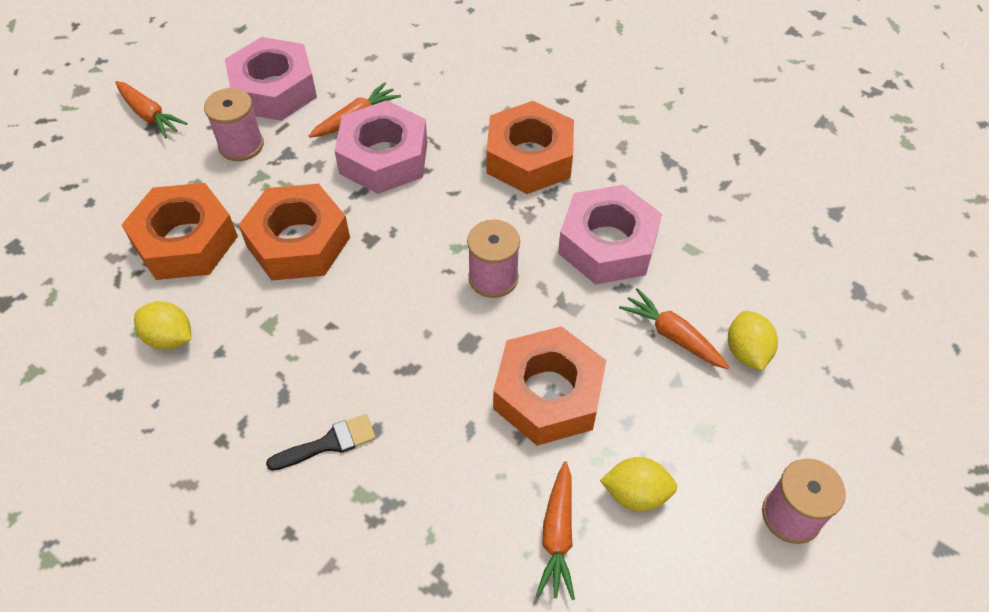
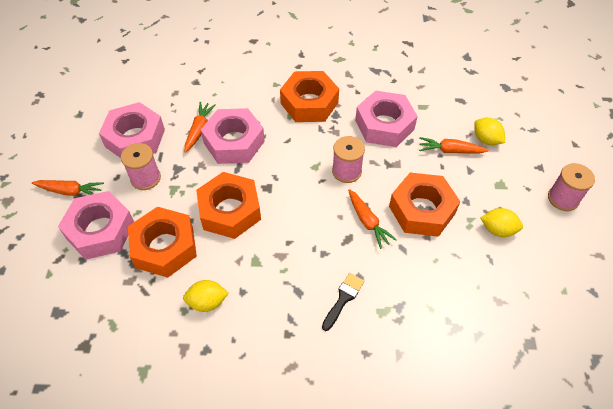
camera: 35 degrees left, 0 degrees up
orange carrot [536,462,575,600] -> orange carrot moved to [348,189,397,249]
yellow lemon [600,457,677,511] -> yellow lemon turned 45 degrees clockwise [481,208,523,237]
none -> pink nut [58,191,134,260]

